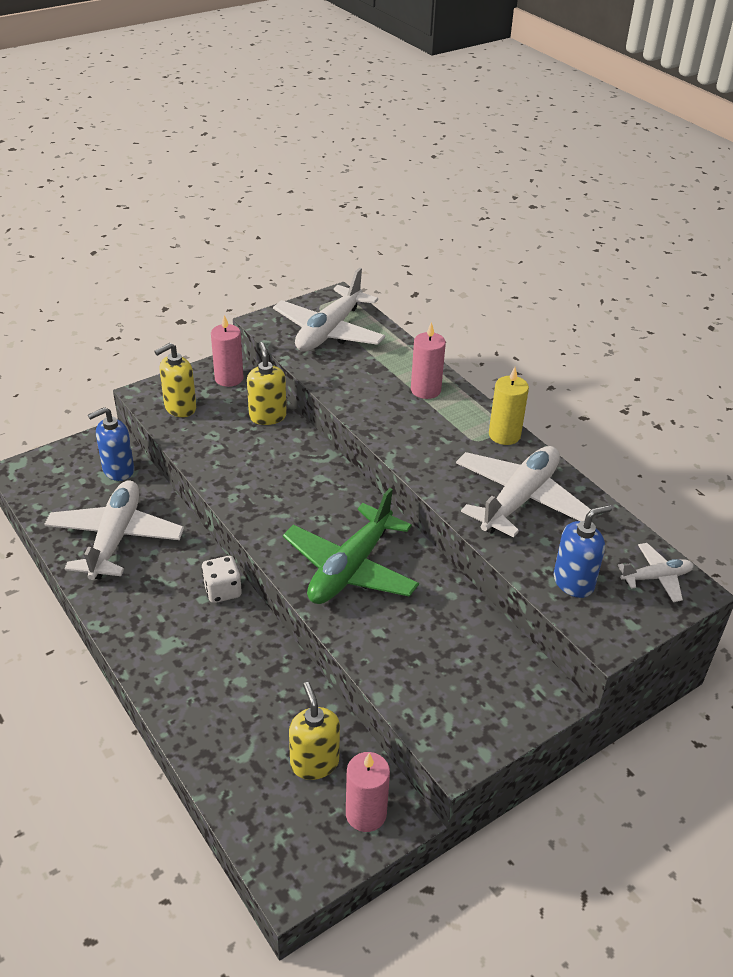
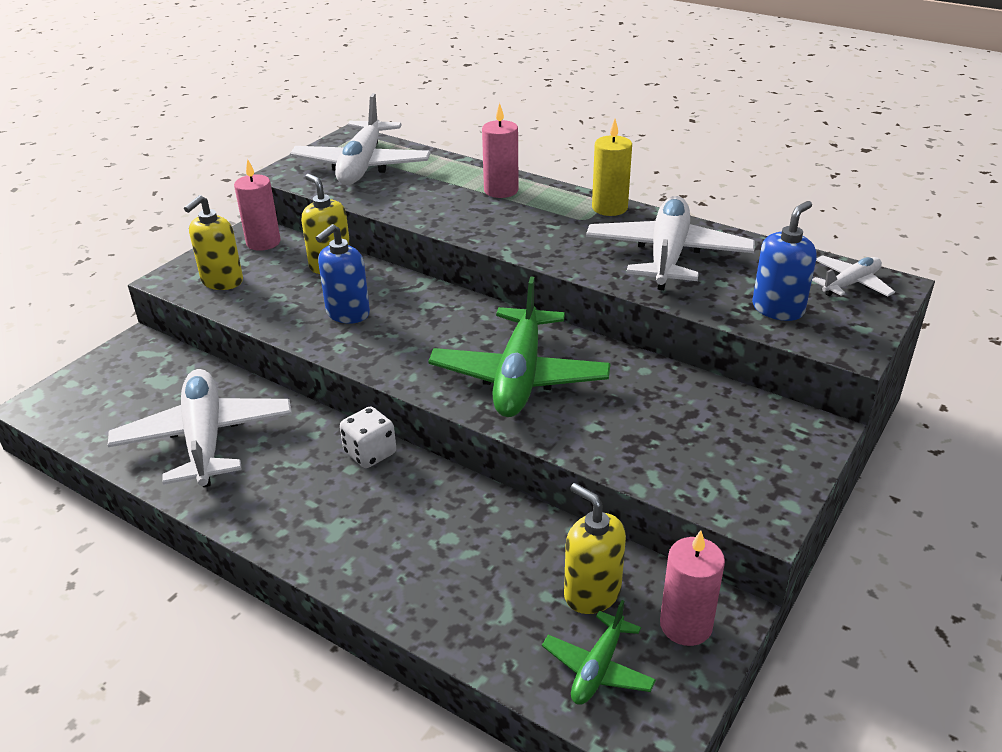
camera: 20 degrees left, 5 degrees down
blue soap dispenser [88,407,134,481] -> blue soap dispenser moved to [316,224,370,324]
none -> green plane [542,600,656,705]

